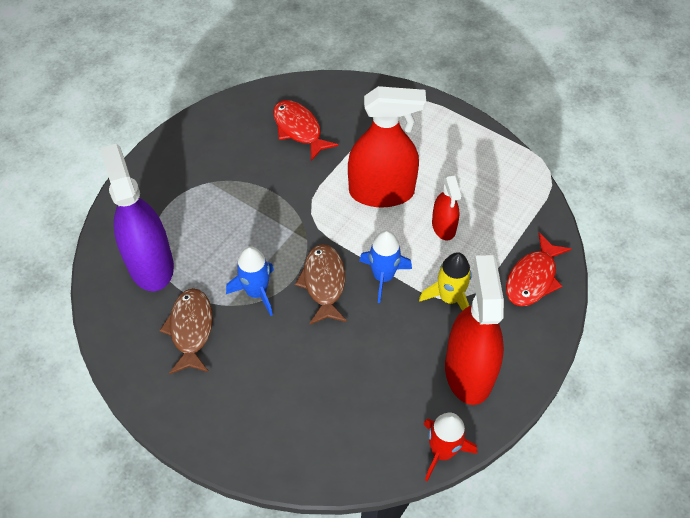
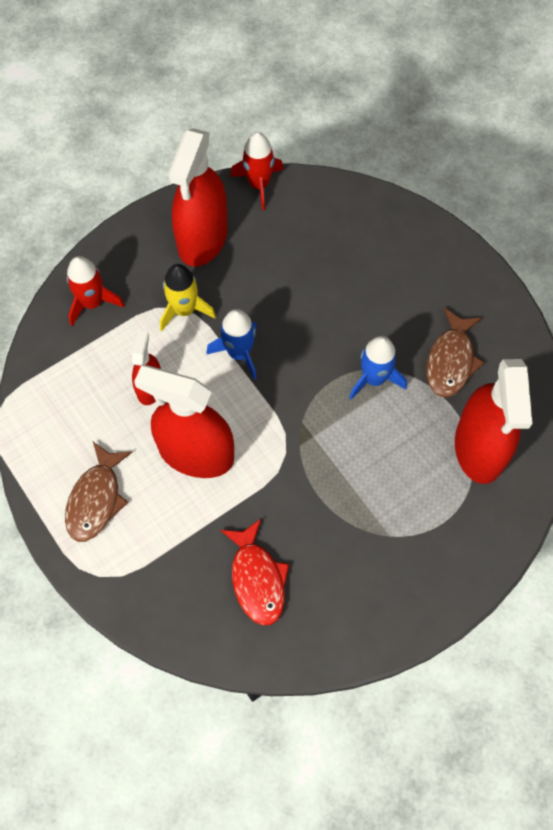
camera: 160 degrees left, 10 degrees up
purple spray bottle [100,144,174,291] -> red spray bottle [455,359,532,484]
brown fish [295,244,347,325] -> brown fish moved to [65,442,132,542]
red fish [506,233,571,306] -> red rocket [67,256,124,326]

